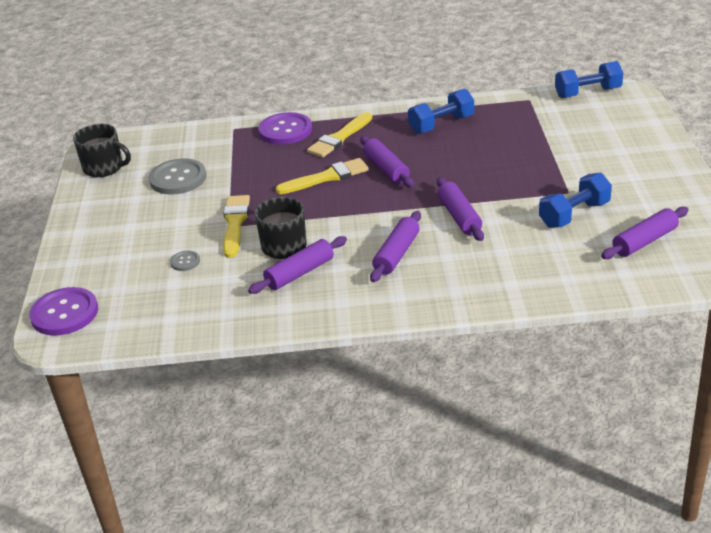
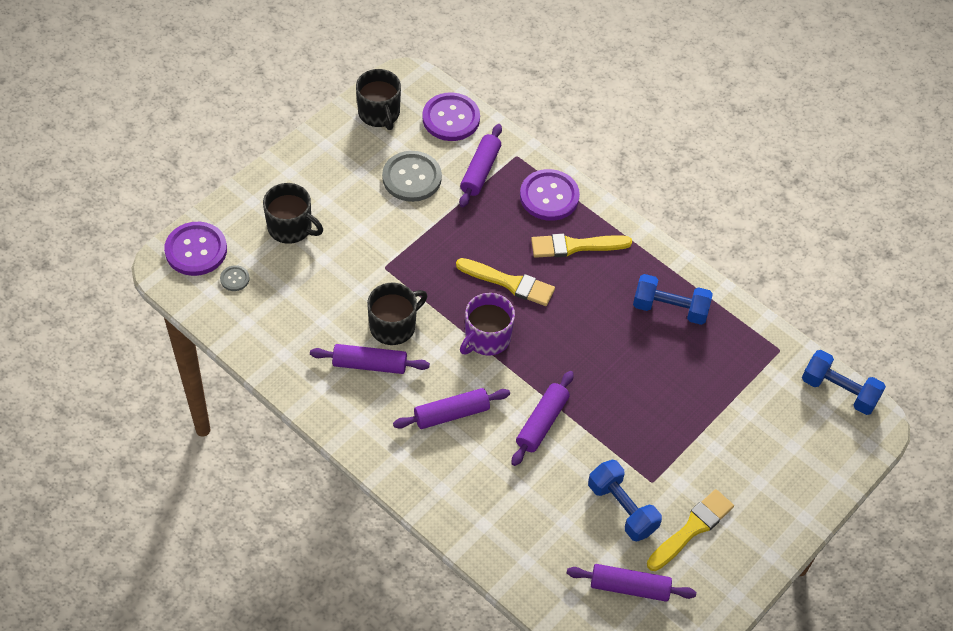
camera: 40 degrees right, 20 degrees up
grey button [170,251,200,271] -> grey button moved to [220,265,250,291]
yellow brush [223,195,250,258] -> yellow brush moved to [647,489,734,571]
purple rolling pin [360,136,414,187] -> purple rolling pin moved to [459,124,502,207]
blue dumbbell [539,173,612,228] -> blue dumbbell turned 45 degrees clockwise [588,460,662,541]
none -> black mug [263,183,323,244]
none -> purple button [422,93,480,141]
none -> purple mug [460,293,515,355]

